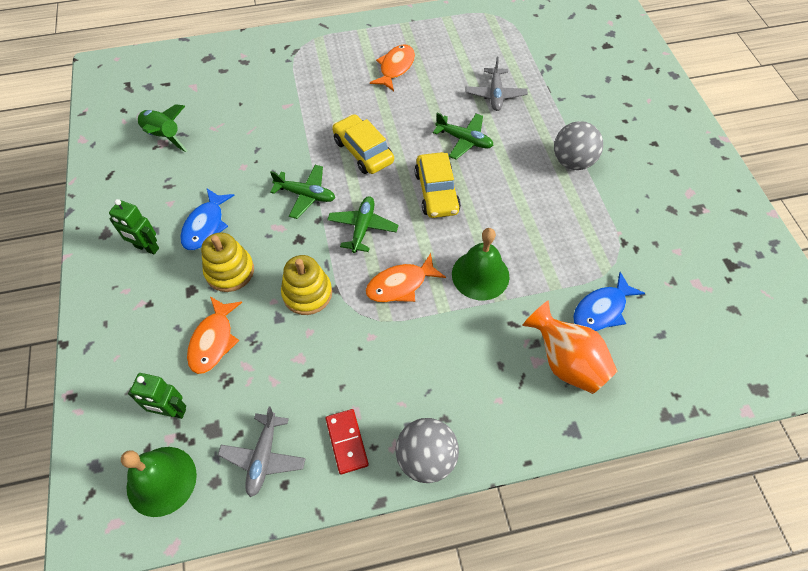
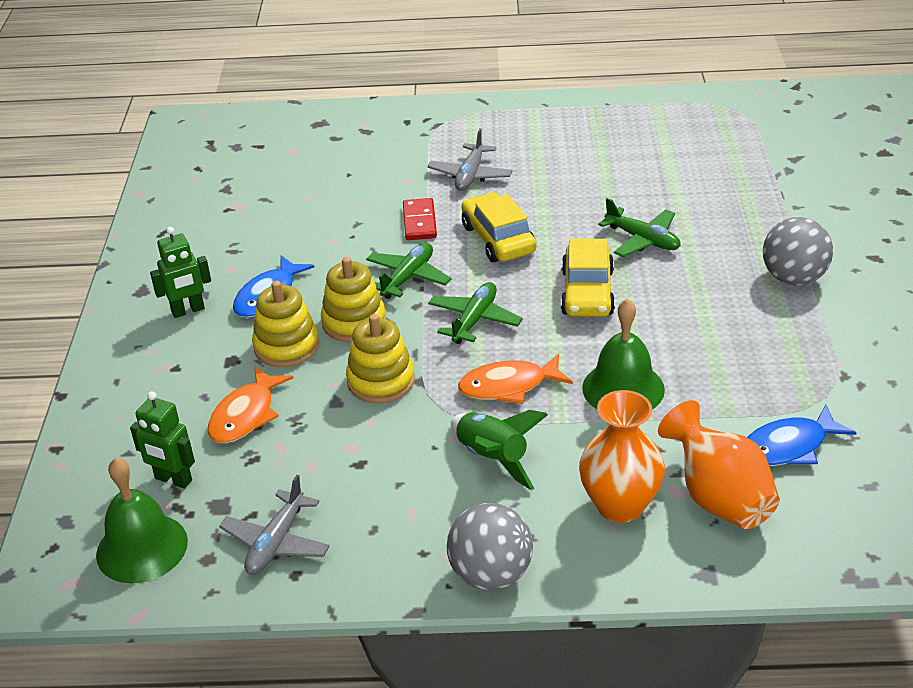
camera: 15 degrees right, 20 degrees down
green robot [109,199,159,254] -> green robot turned 60 degrees counterclockwise [150,227,211,318]
green rocket [136,104,187,152] -> green rocket moved to [451,410,548,490]
green plane [270,165,335,219] -> green plane turned 90 degrees counterclockwise [366,243,452,299]
red domino [326,409,369,474] -> red domino moved to [403,198,437,240]
orange fish [370,44,415,91] -> none
grey plane [466,57,528,111] -> grey plane moved to [428,128,512,191]
none -> yellow stacking toy [321,257,386,342]
none -> orange vase [579,390,665,523]

